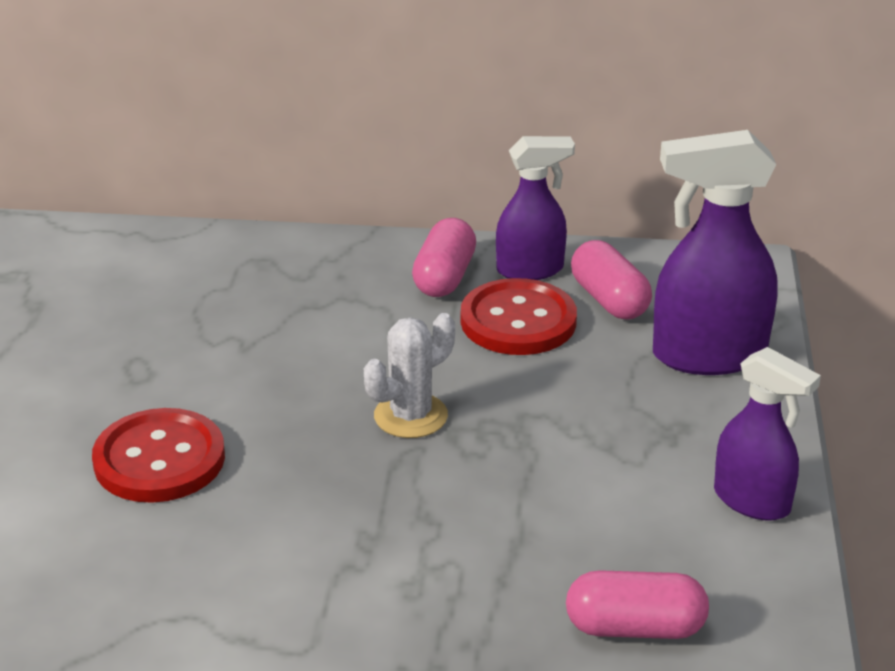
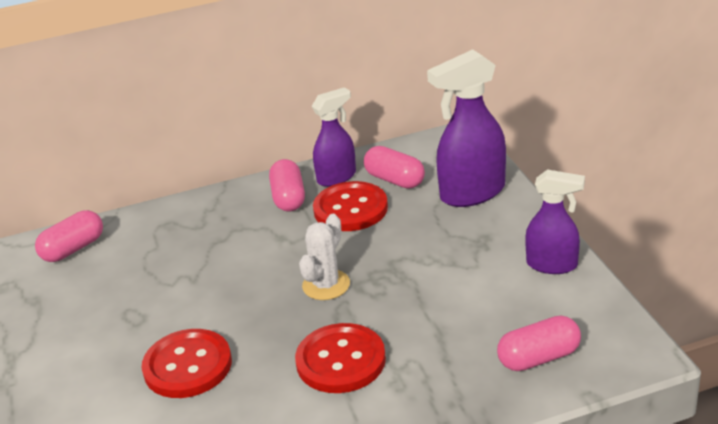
camera: 20 degrees left, 0 degrees up
none -> pink capsule [35,210,103,262]
none -> red button [295,323,386,393]

